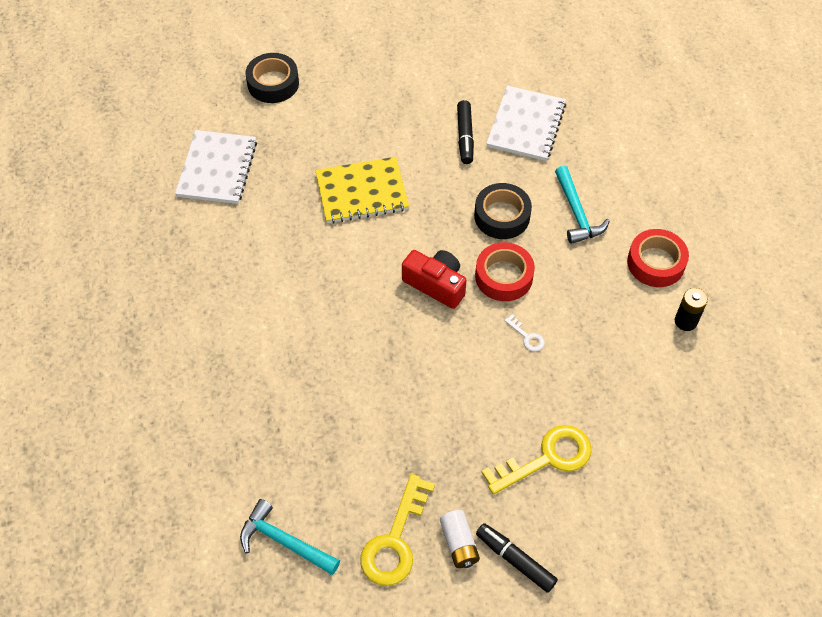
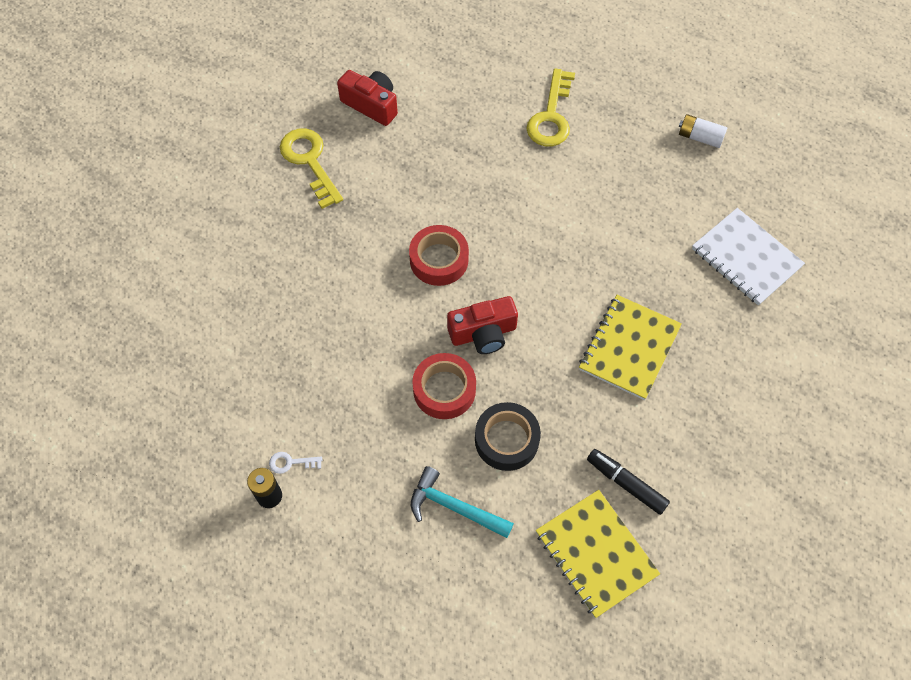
camera: 130 degrees right, 5 degrees up
turquoise hammer [240,499,340,575] -> red camera [337,70,398,126]
black tape [245,53,299,103] -> none
white battery [440,510,480,568] -> white battery moved to [679,114,727,148]
black marker [476,523,558,593] -> none
yellow key [482,425,591,495] -> yellow key moved to [526,68,575,146]
white notebook [486,86,566,161] -> yellow notebook [536,490,660,618]
white key [504,314,545,352] -> white key moved to [269,452,322,474]
red tape [627,229,689,287] -> red tape moved to [409,225,469,286]

